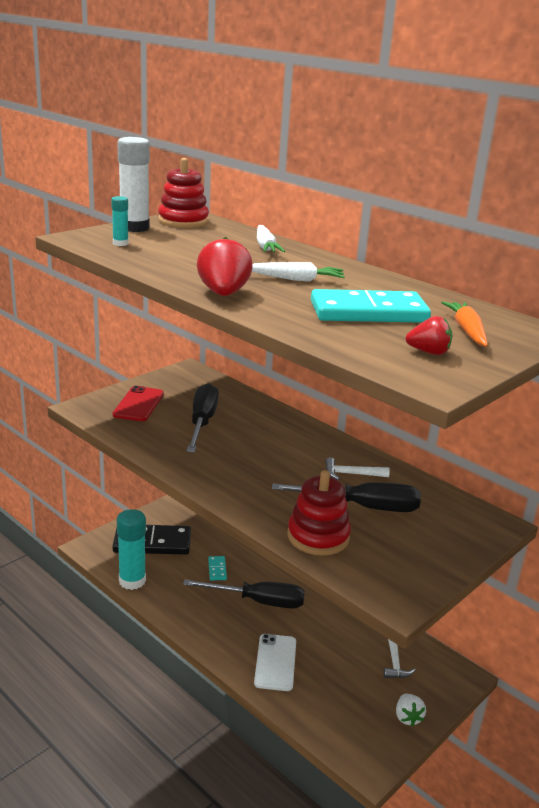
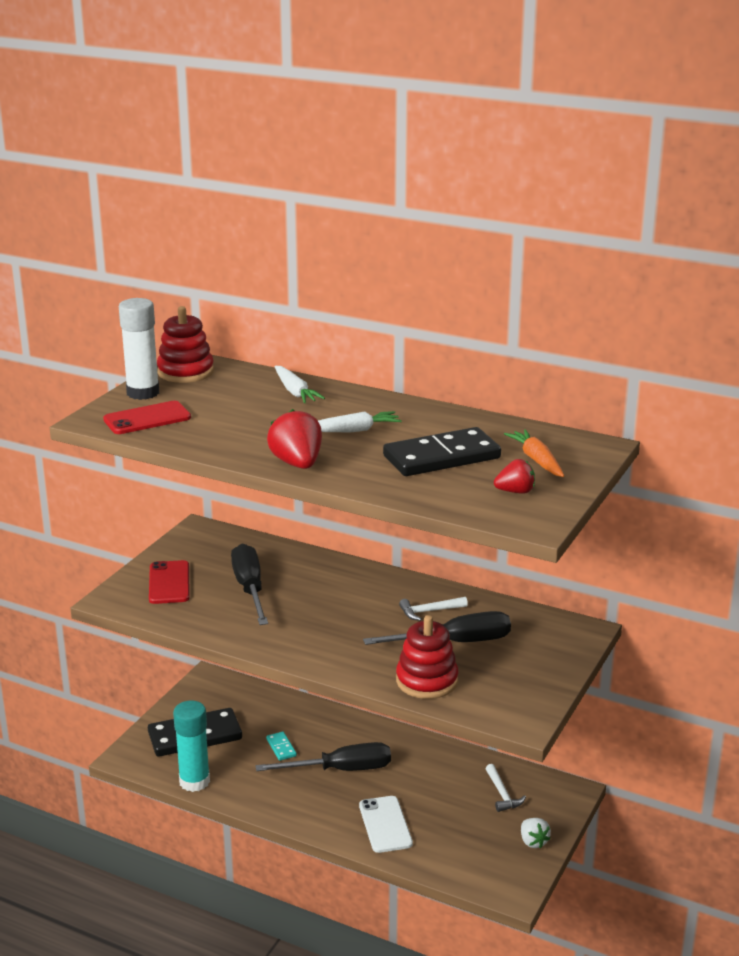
camera: 15 degrees left, 0 degrees up
turquoise glue stick [111,196,129,246] -> red phone [103,401,191,434]
turquoise domino [311,289,431,323] -> black domino [383,427,501,476]

